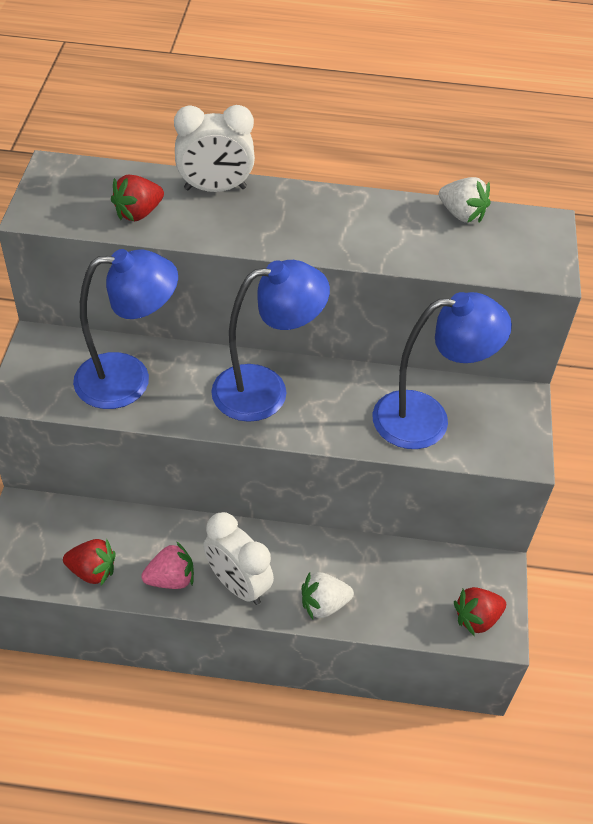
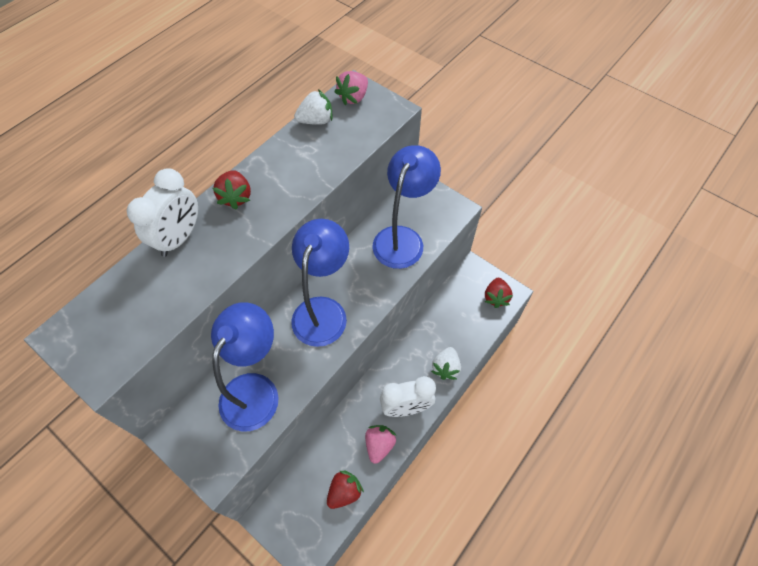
camera: 55 degrees left, 10 degrees up
red strawberry [111,174,164,221] -> red strawberry moved to [212,170,251,210]
none -> pink strawberry [334,71,368,105]

